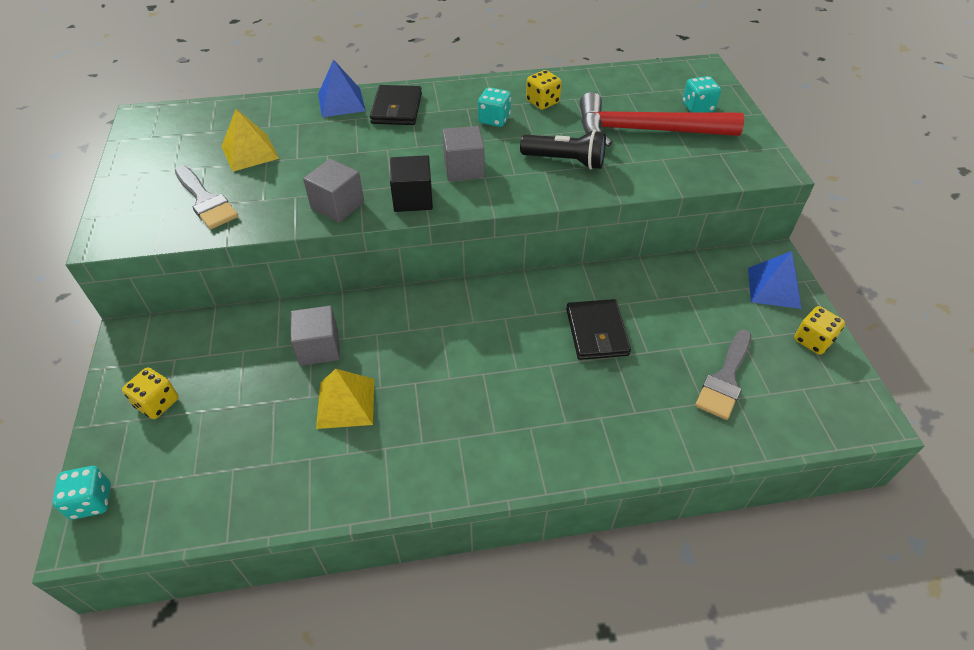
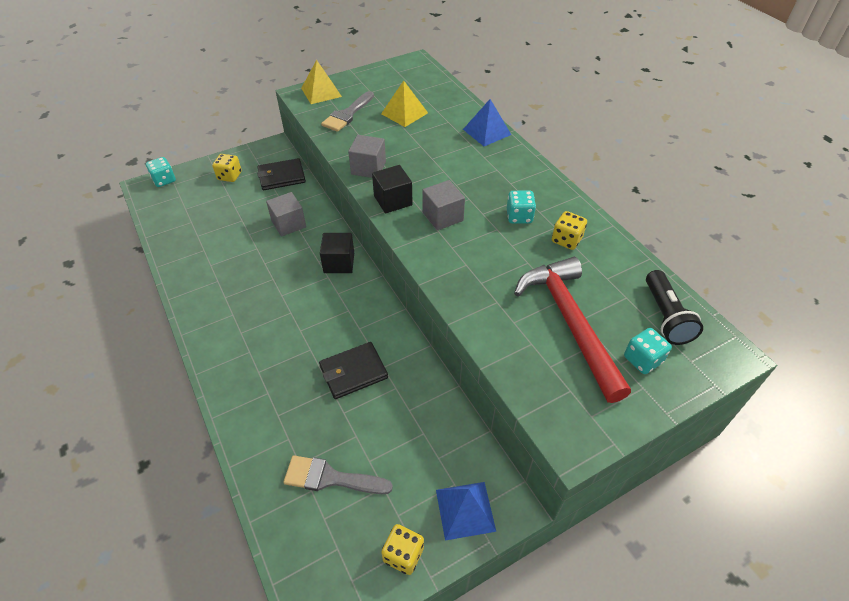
camera: 70 degrees right, 0 degrees up
yellow pyramid [316,369,374,429] -> yellow pyramid moved to [301,60,342,104]
black wallet [370,85,422,125] -> black wallet moved to [257,158,306,190]
black flashlight [520,130,606,170] -> black flashlight moved to [646,270,703,345]
none -> black cube [320,233,354,273]

